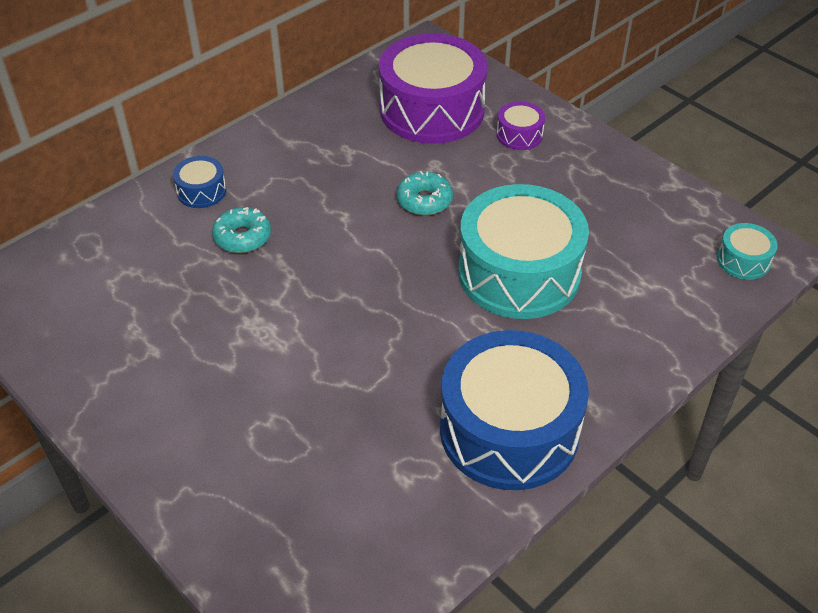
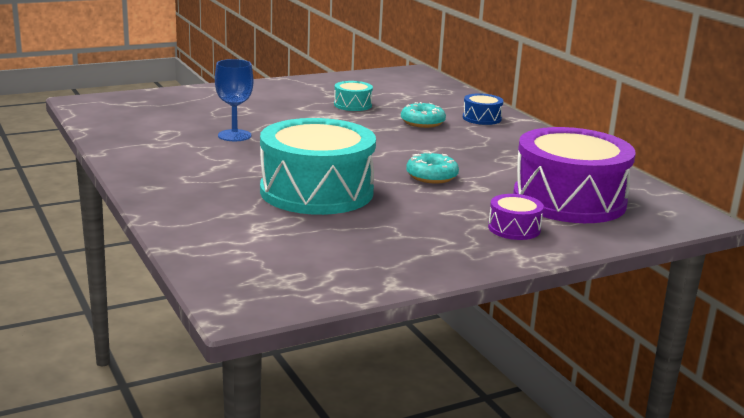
camera: 105 degrees right, 25 degrees down
blue drum [440,330,589,490] -> none
turquoise drum [717,223,778,280] -> turquoise drum moved to [334,81,373,111]
none -> blue goblet [215,59,253,141]

